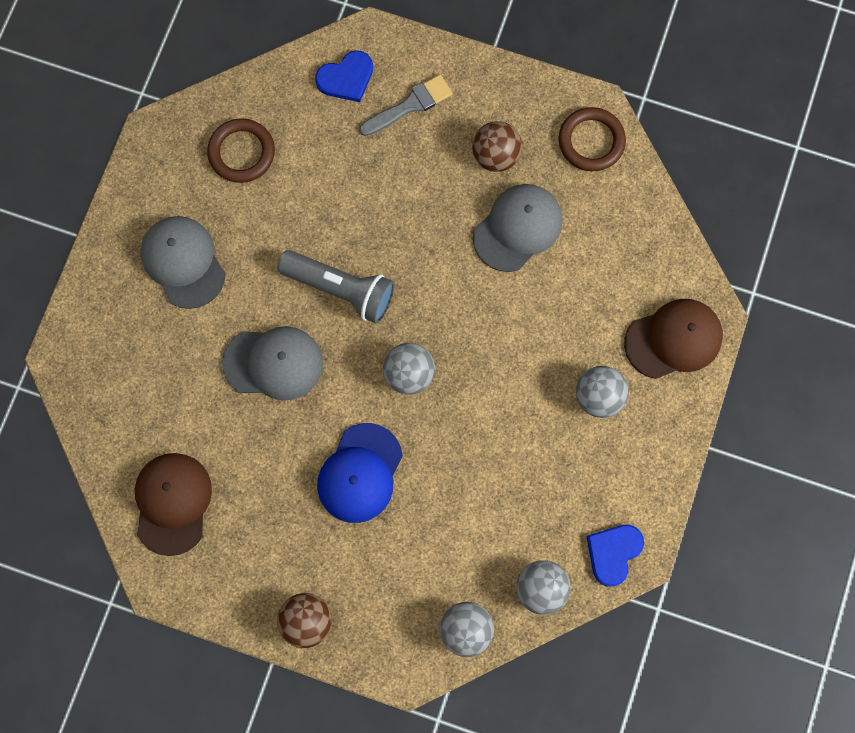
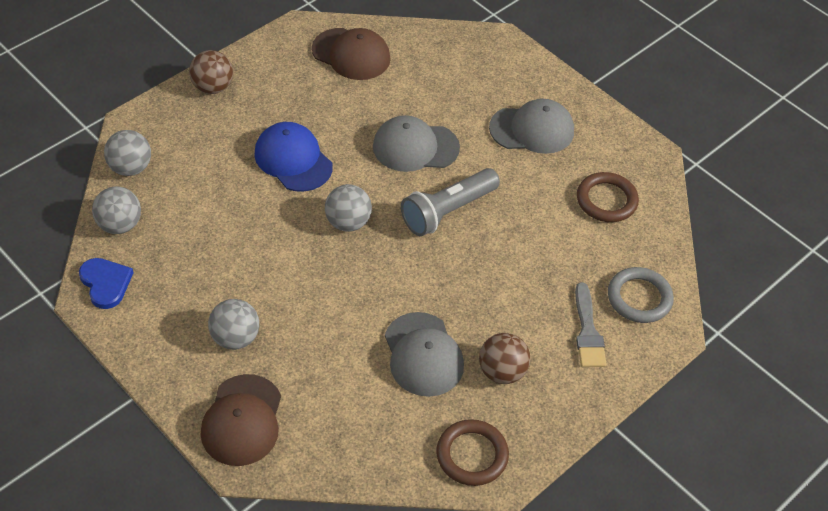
camera: 115 degrees right, 25 degrees down
grey cap [222,326,323,401] -> grey cap turned 60 degrees clockwise [373,115,460,172]
blue heart [315,50,373,102] -> grey ring [608,267,674,323]

